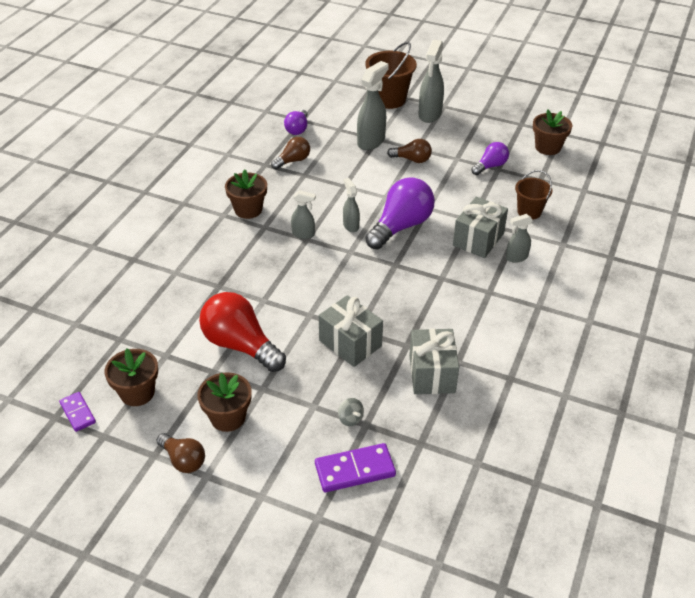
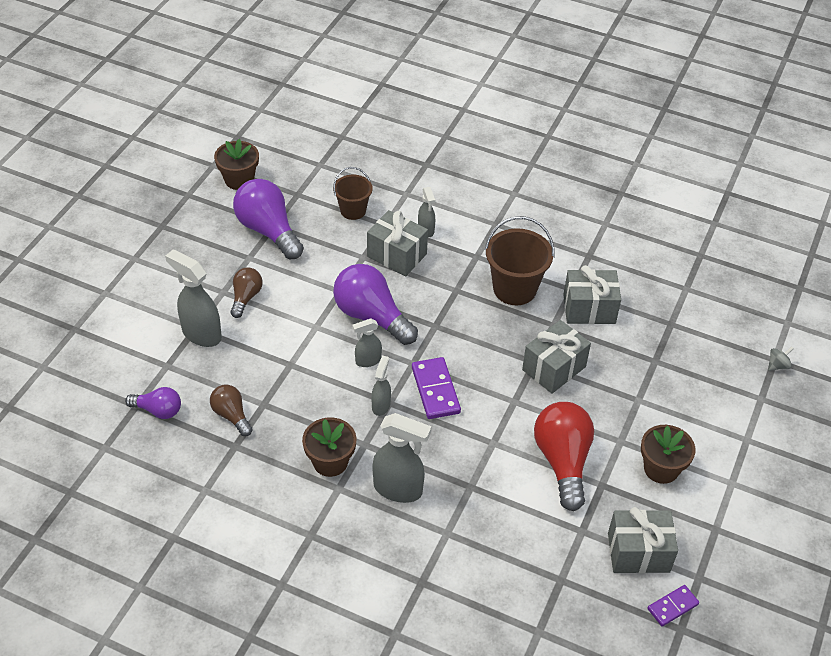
camera: 90 degrees left, 5 degrees up
brown flower pot [105,349,158,406] -> grey gift [608,507,678,573]
brown light bulb [157,433,205,473] -> none
red light bulb [199,292,286,372] -> red light bulb turned 135 degrees clockwise [534,402,594,511]
purple domino [315,443,396,492] -> purple domino moved to [412,357,461,419]
grey spinning top [338,398,364,426] -> grey spinning top moved to [768,346,794,371]
brown bucket [365,42,417,109] -> brown bucket moved to [485,216,555,305]
grey spray bottle [418,40,444,123] -> grey spray bottle moved to [372,413,432,503]
purple light bulb [471,142,509,175] -> purple light bulb [233,179,304,259], size x1.82

